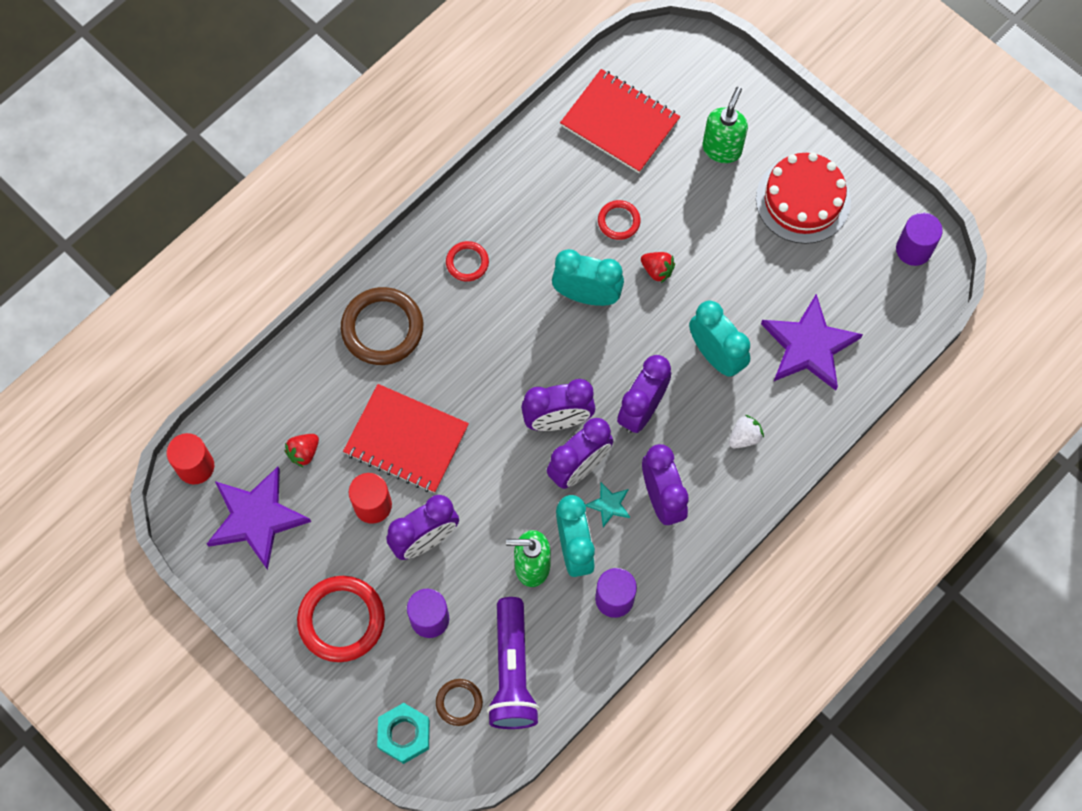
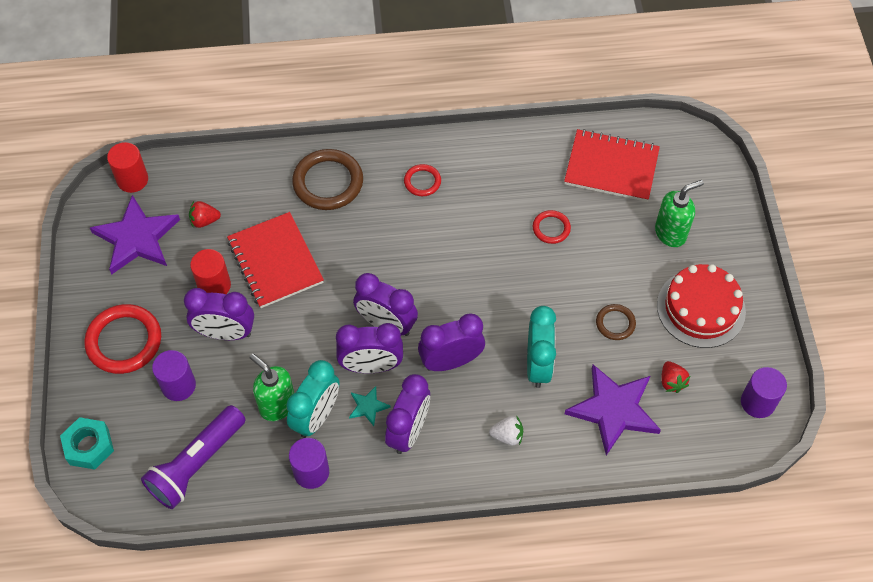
camera: 40 degrees right, 10 degrees down
brown ring [436,679,483,726] -> brown ring moved to [596,304,636,340]
turquoise clock [552,249,624,306] -> none
red notebook [560,69,680,173] -> red notebook turned 60 degrees counterclockwise [564,129,660,202]
red strawberry [641,252,675,283] -> red strawberry moved to [661,361,690,393]

